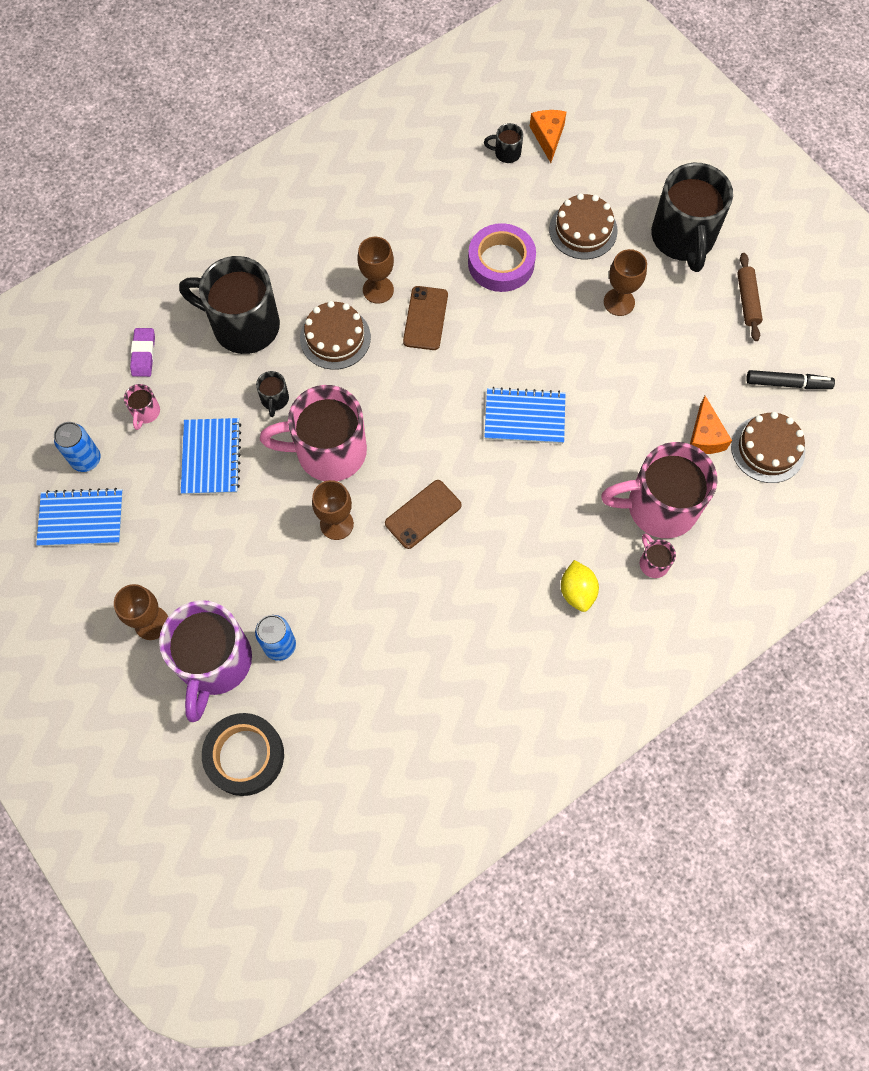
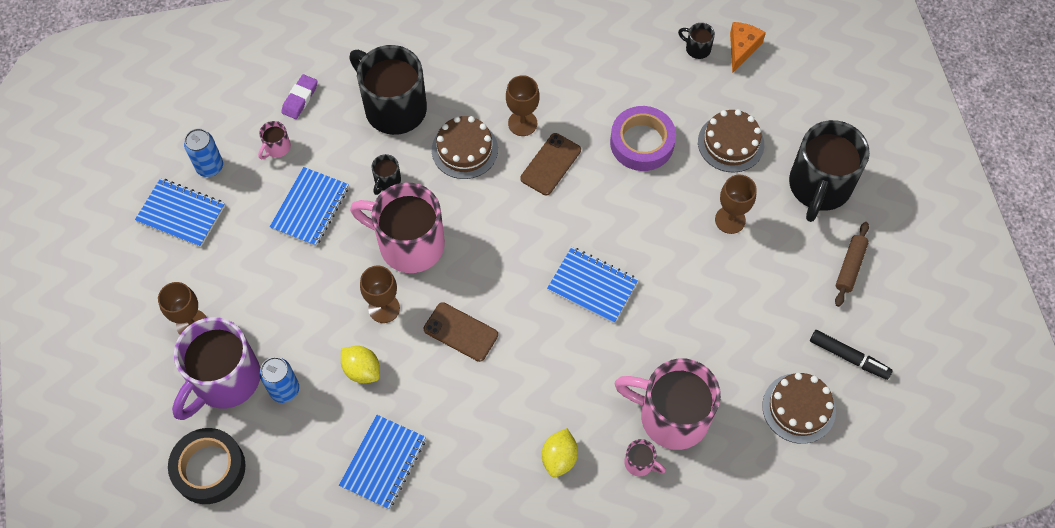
camera: 25 degrees right, 5 degrees down
brown phone [385,480,462,549] -> brown phone turned 45 degrees clockwise [424,302,498,362]
pink mug [640,533,676,578] -> pink mug turned 120 degrees clockwise [624,439,666,476]
orange cheese [690,396,732,454] -> none
none -> blue notebook [339,415,426,509]
none -> yellow lemon [341,346,380,383]

